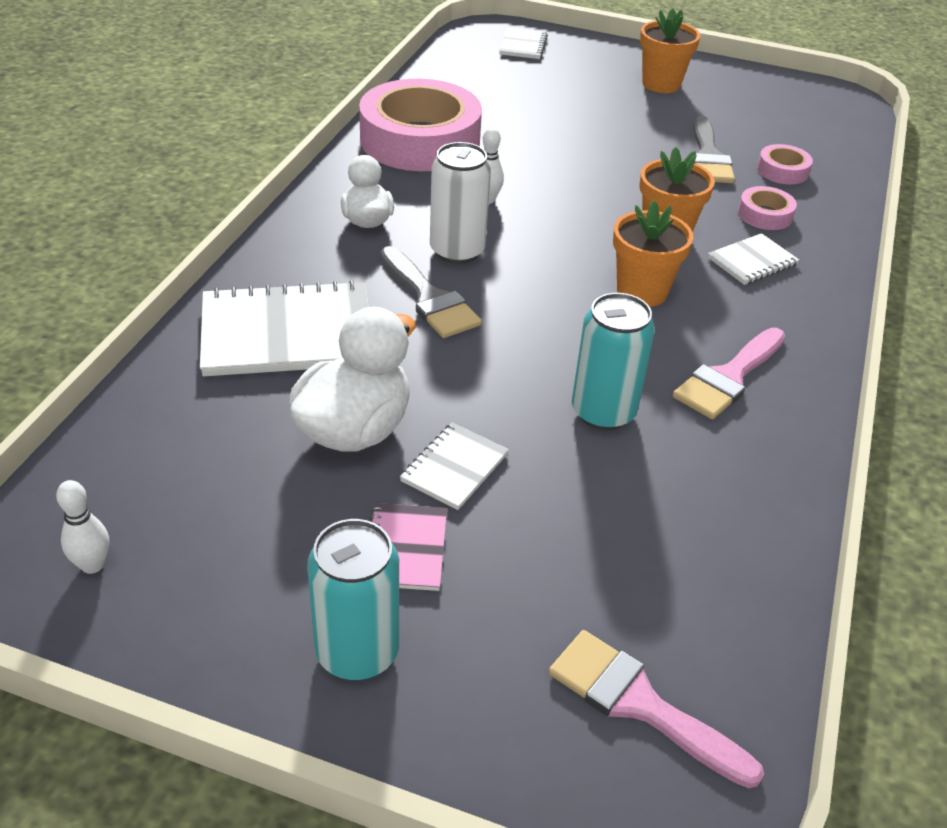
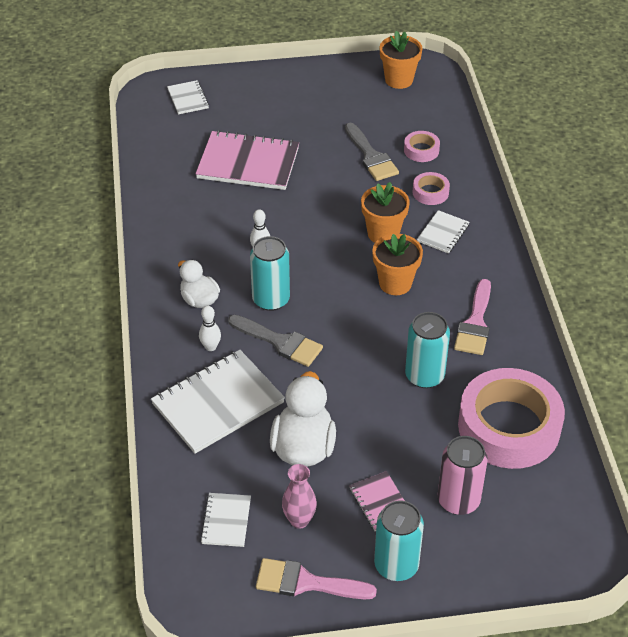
camera: 25 degrees left, 5 degrees up
white bowling pin [56,480,109,574] -> white bowling pin moved to [199,306,221,351]
pink tape [359,79,482,171] -> pink tape moved to [458,368,565,469]
white notebook [400,423,509,510] -> white notebook moved to [200,493,251,547]
white can [430,142,491,264] -> turquoise can [250,236,290,311]
pink brush [549,630,764,788] -> pink brush moved to [256,558,377,599]
orange flower pot [640,8,700,93] -> orange flower pot moved to [379,31,423,89]
none -> pink notebook [195,130,299,190]
none -> pink vase [282,464,317,529]
none -> pink can [438,436,488,515]

